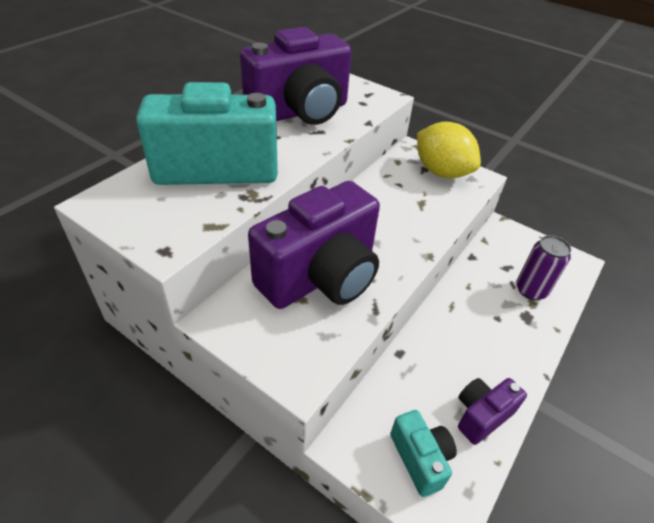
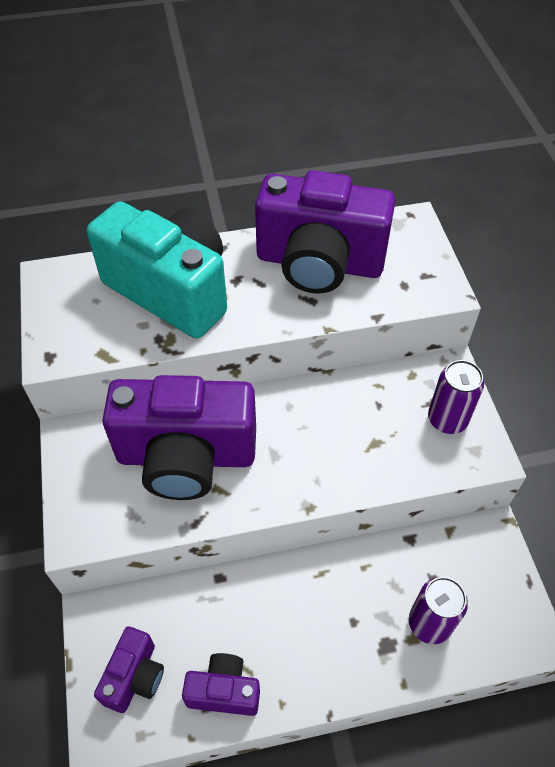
camera: 45 degrees right, 10 degrees up
turquoise camera [390,410,457,497] -> purple camera [94,626,164,713]
yellow lemon [417,122,481,178] -> purple can [428,360,484,434]

